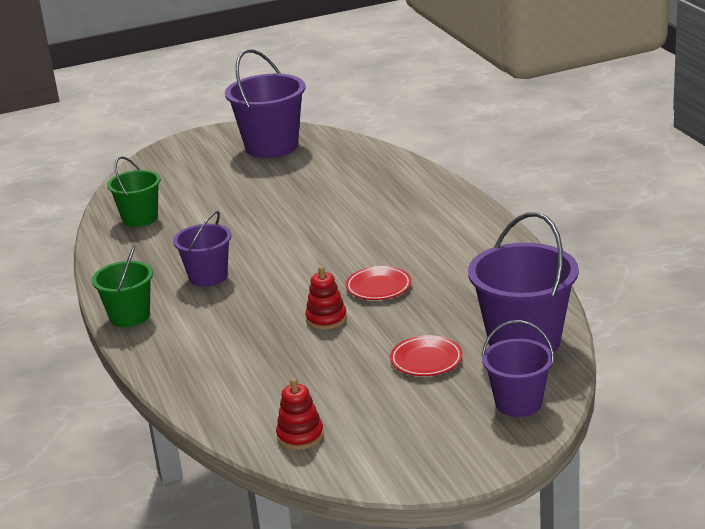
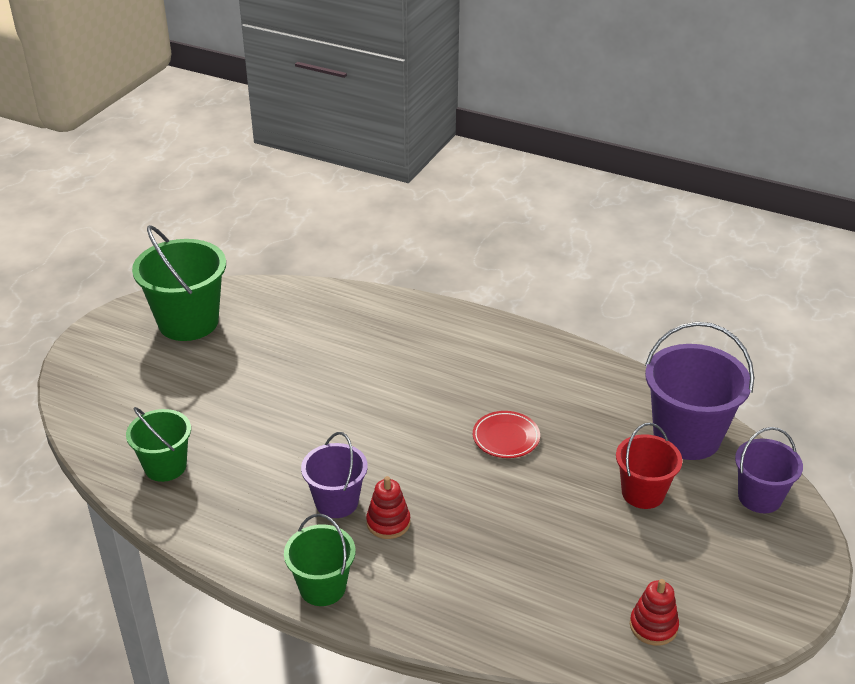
camera: 45 degrees left, 10 degrees up
purple bucket [225,49,306,158] -> green bucket [132,225,226,341]
red stacking toy [305,266,347,330] -> red stacking toy moved to [366,476,410,539]
red plate [390,335,463,376] -> red bucket [616,422,682,509]

